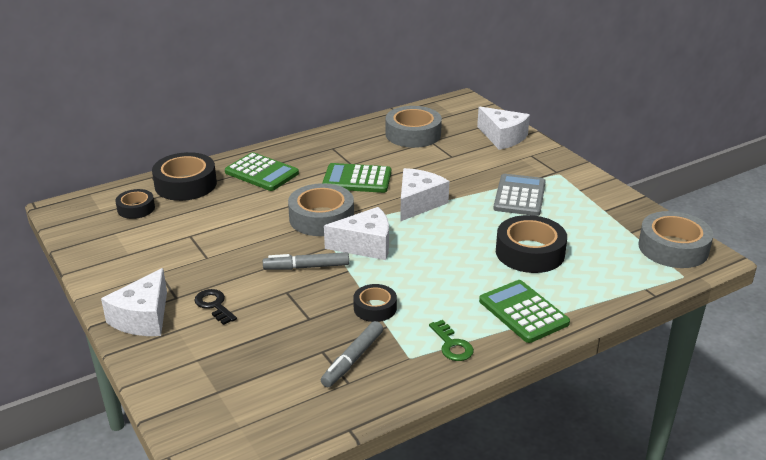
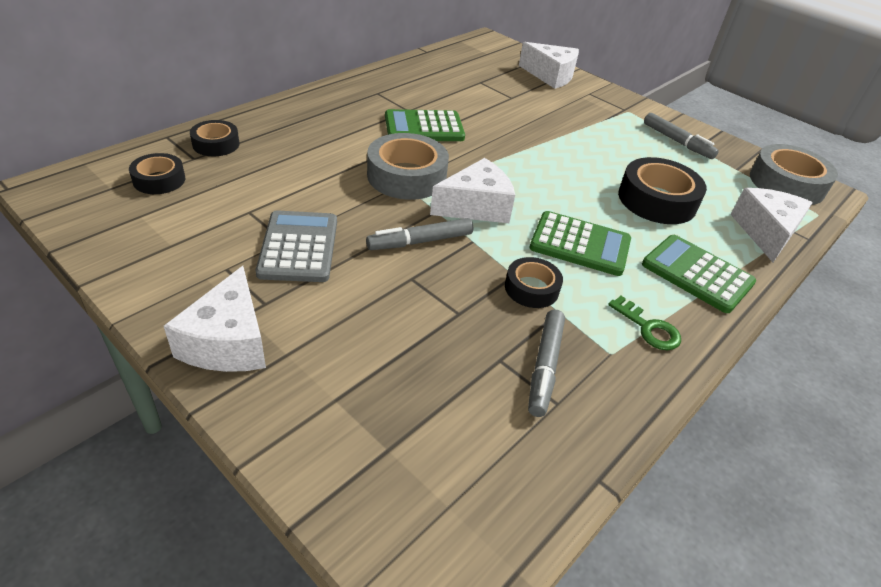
camera: 20 degrees left, 10 degrees up
black tape [152,152,217,201] -> black tape [190,120,239,156], size x0.58
black key [194,289,237,325] -> none
green calculator [225,152,299,191] -> green calculator moved to [530,211,631,276]
grey tape [386,106,442,148] -> none
white cheese [400,168,449,222] -> white cheese moved to [731,188,813,262]
grey calculator [493,174,546,216] -> grey calculator moved to [256,210,337,282]
none -> grey marker [644,113,719,159]

